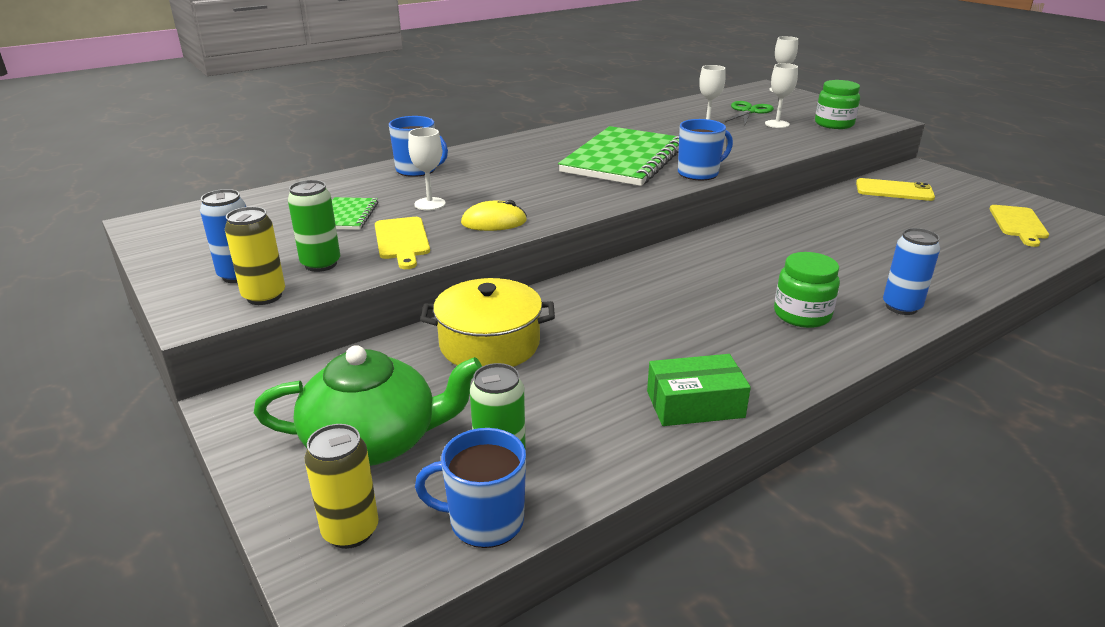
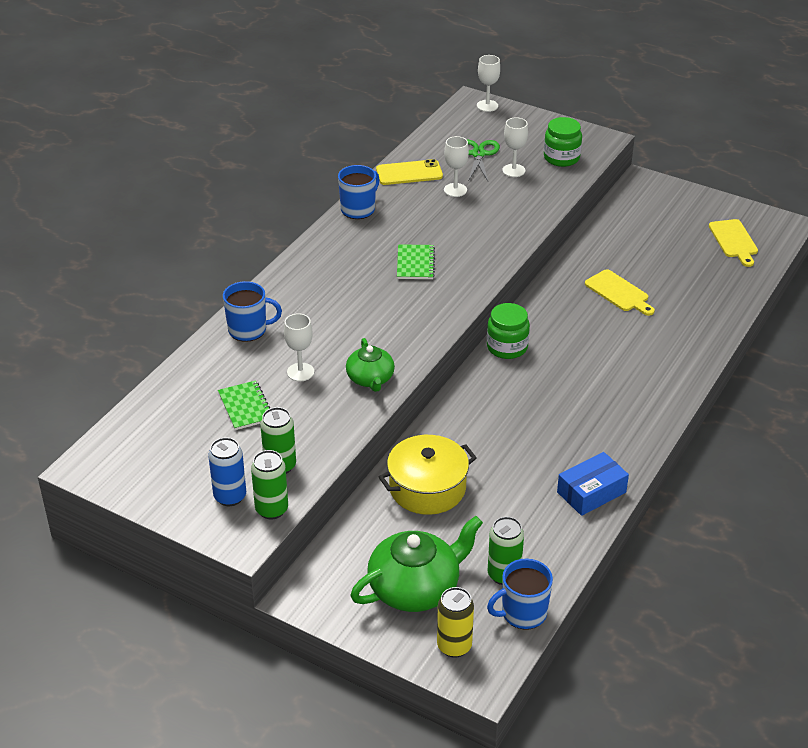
camera: 25 degrees left, 10 degrees up
yellow can [225,207,285,305] -> green can [251,450,288,519]
yellow cutting board [375,217,430,269] -> yellow cutting board moved to [585,269,655,316]
yellow mouse [461,200,527,231] -> green teapot [346,338,395,392]
green notebook [558,126,679,186] -> green notebook [397,244,435,279], size x0.45
green box [647,354,751,426] -> blue box [557,452,629,516]
blue mug [678,119,733,180] -> blue mug moved to [338,165,380,219]
green jar [774,252,840,328] -> green jar moved to [487,303,530,359]
yellow phone [856,178,935,201] -> yellow phone moved to [376,159,443,185]
blue can [883,228,940,315] -> none

